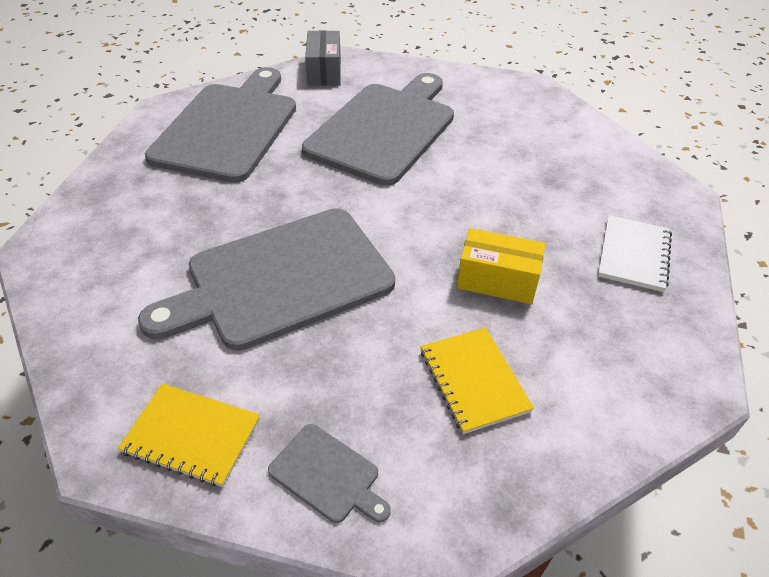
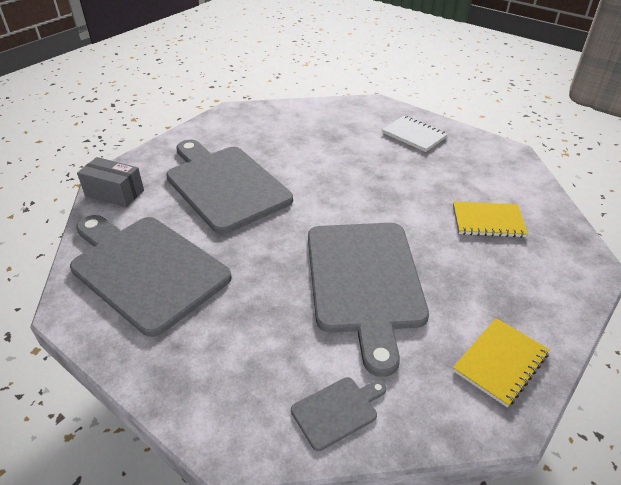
camera: 65 degrees left, 5 degrees down
grey cutting board [268,424,391,523] -> grey cutting board moved to [291,377,386,451]
yellow box [457,228,545,304] -> none

